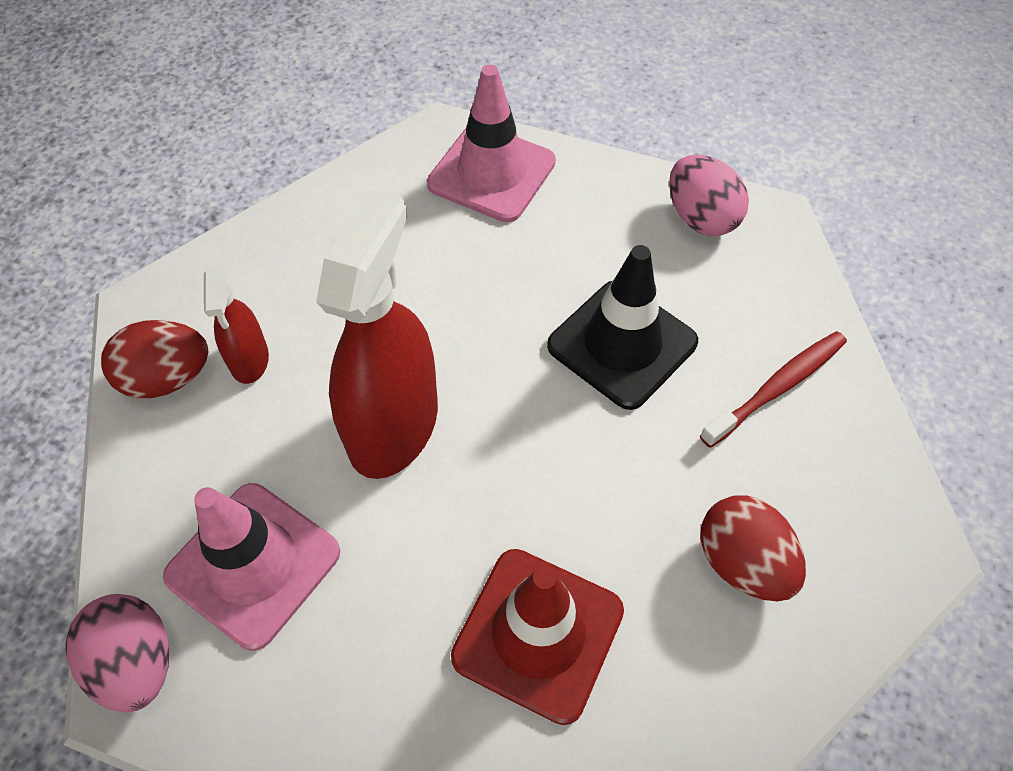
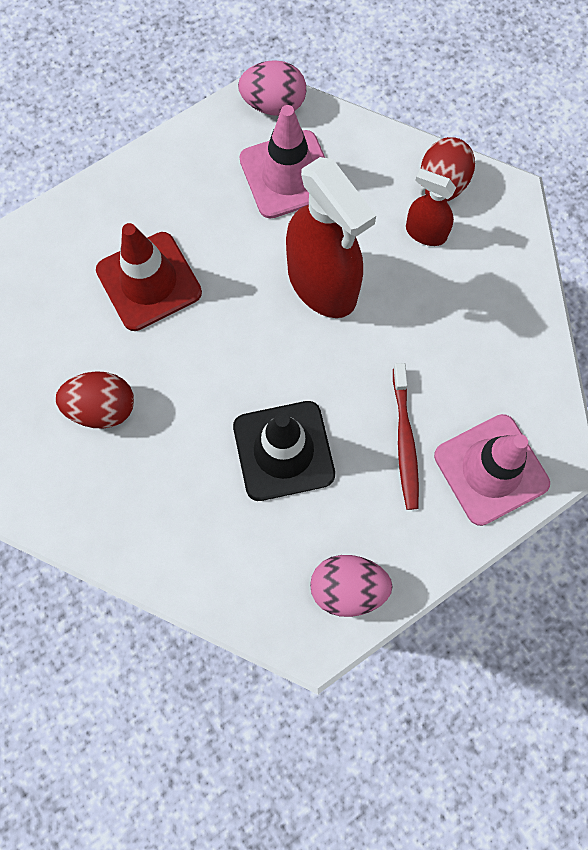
camera: 125 degrees right, 15 degrees up
red toothbrush [700,331,847,448] -> red toothbrush moved to [393,363,419,510]

